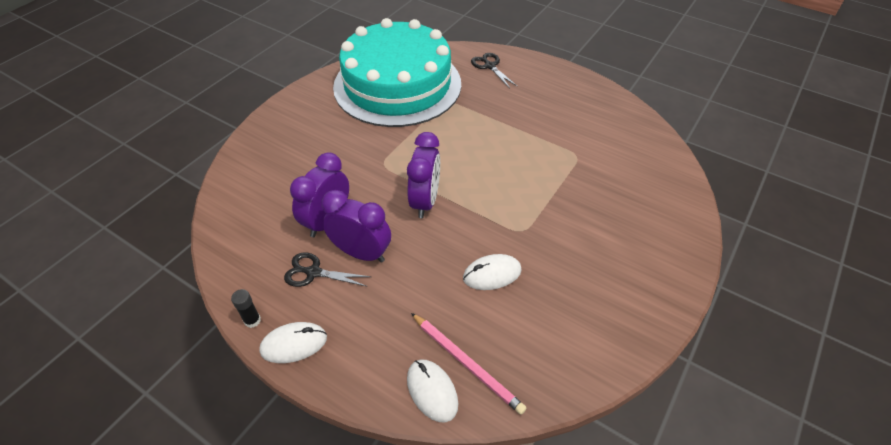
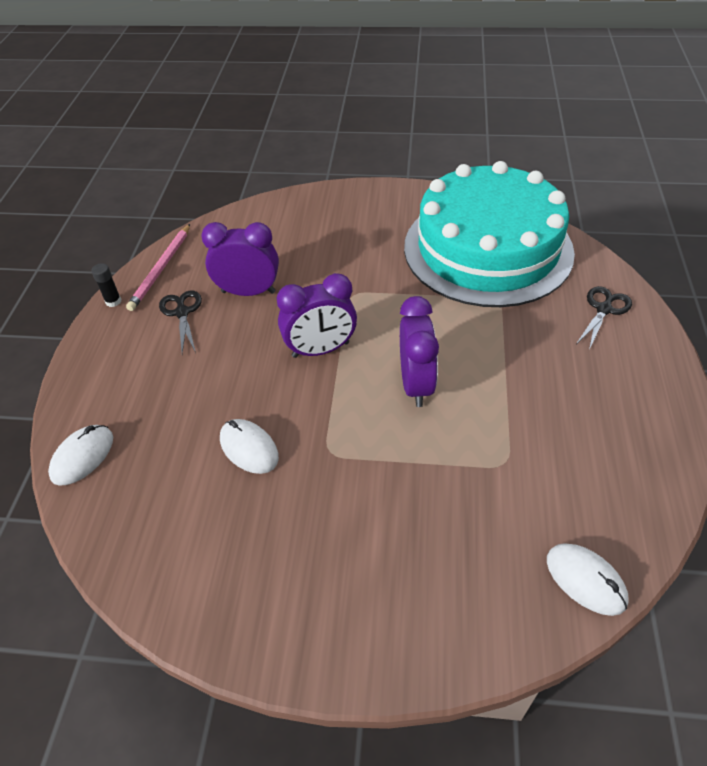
camera: 65 degrees right, 0 degrees up
white mouse [259,322,327,363] -> white mouse moved to [547,543,629,616]
purple clock [322,190,391,263] -> purple clock moved to [400,296,439,407]
pink pencil [411,313,527,415] -> pink pencil moved to [126,224,190,311]

